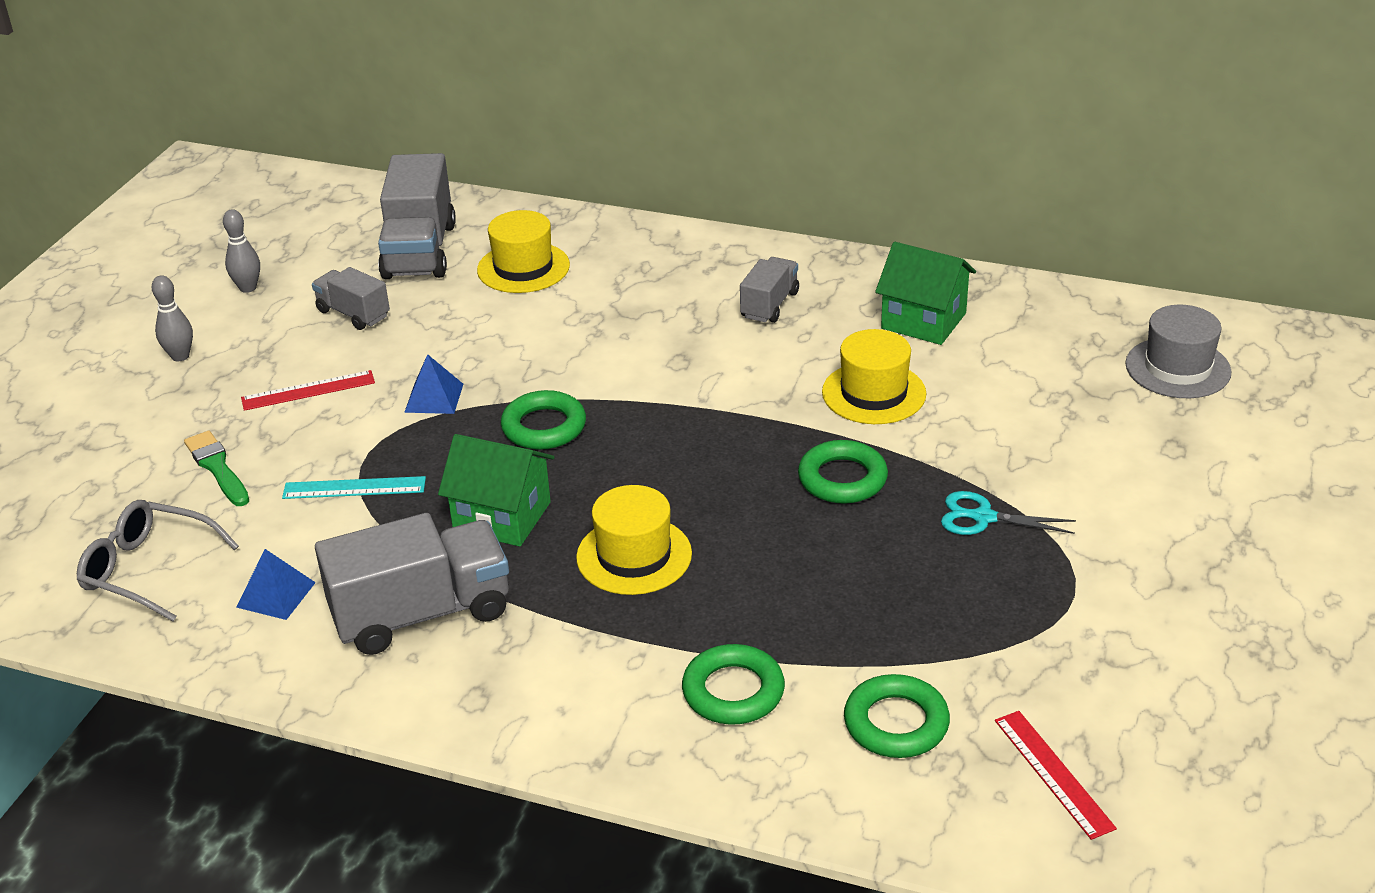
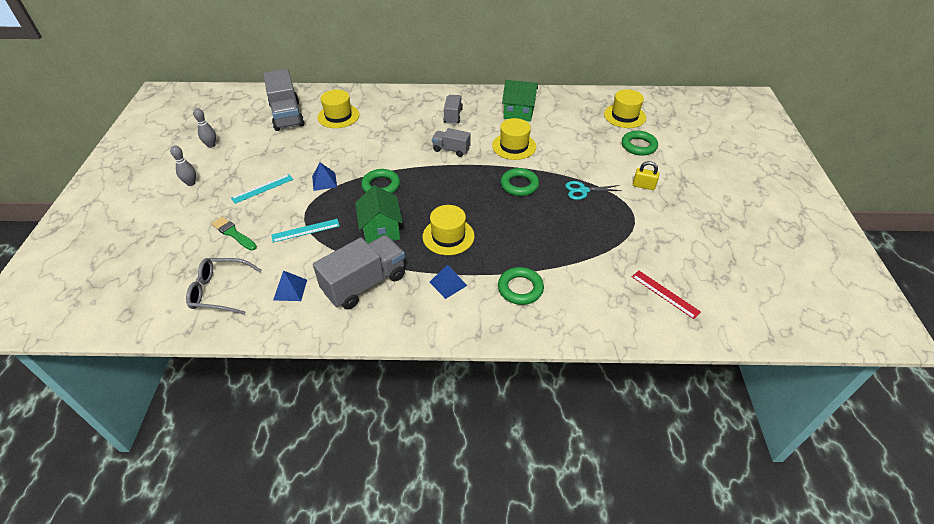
camera: 20 degrees left, 10 degrees up
red ruler [241,370,375,411] -> turquoise ruler [231,174,293,204]
grey truck [312,267,390,330] -> grey truck moved to [432,128,471,157]
green house [438,434,555,547] -> green house turned 75 degrees clockwise [355,185,403,244]
green ring [844,674,950,758] -> green ring moved to [622,131,658,156]
grey hat [1125,305,1232,398] -> yellow hat [604,89,646,128]
none -> blue pyramid [429,264,467,299]
none -> yellow padlock [633,161,659,190]

